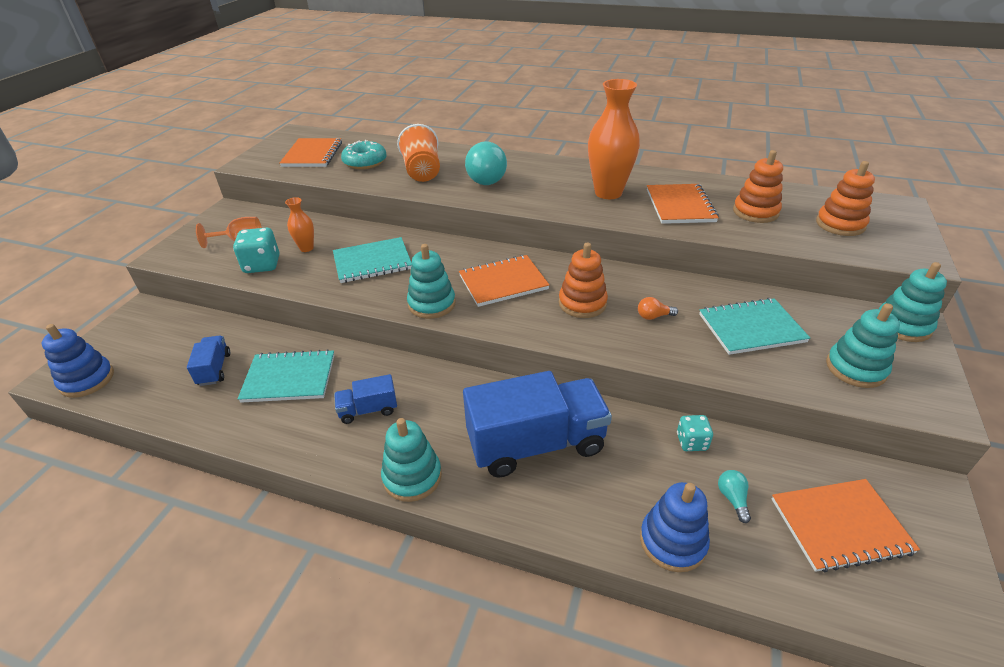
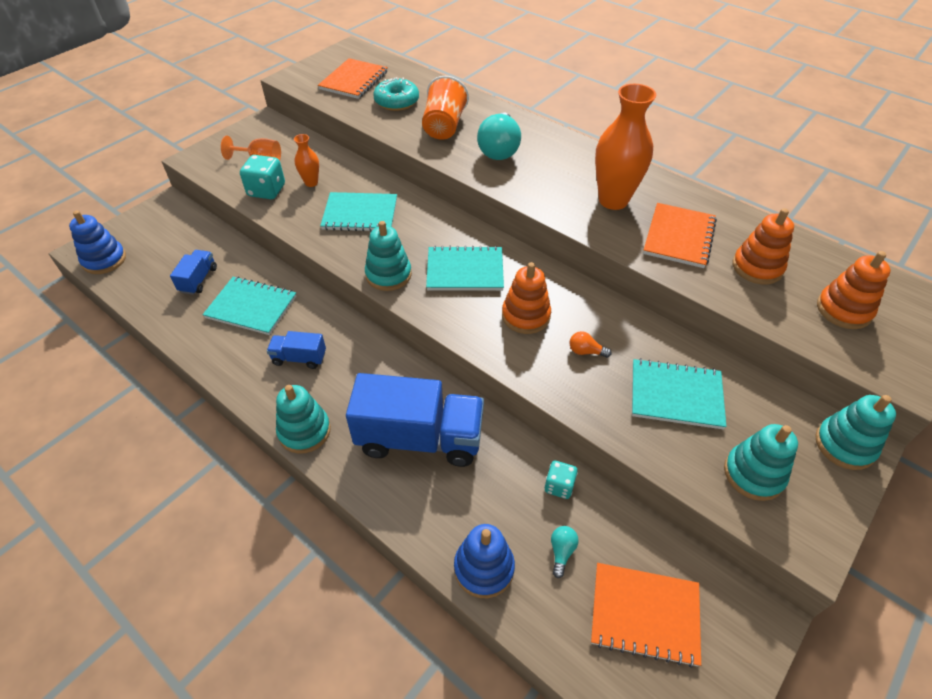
camera: 20 degrees right, 10 degrees up
orange notebook [459,255,550,307] -> turquoise notebook [426,246,504,291]

